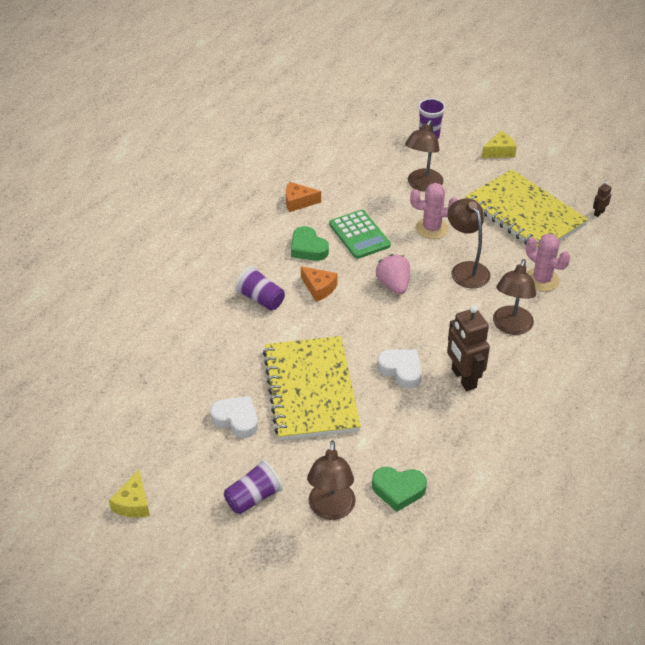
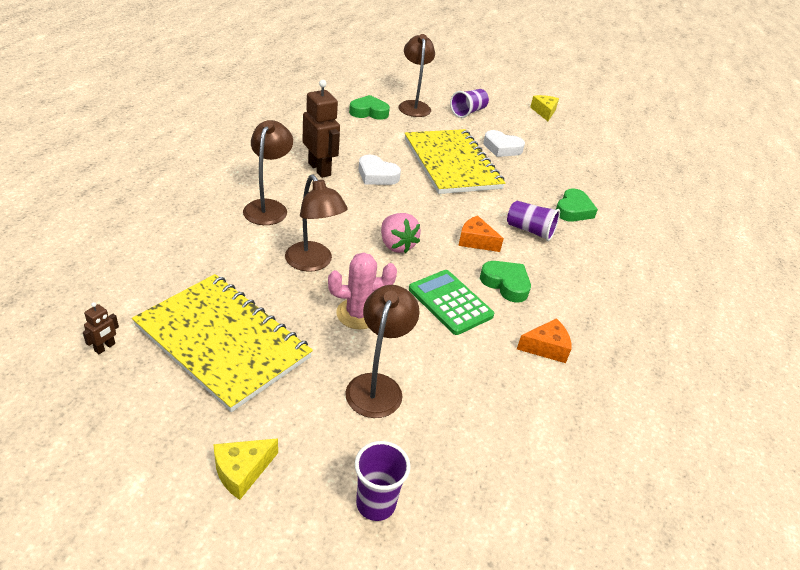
camera: 165 degrees right, 5 degrees down
pink cactus [526,233,570,292] -> none
none -> green heart [556,188,598,222]

